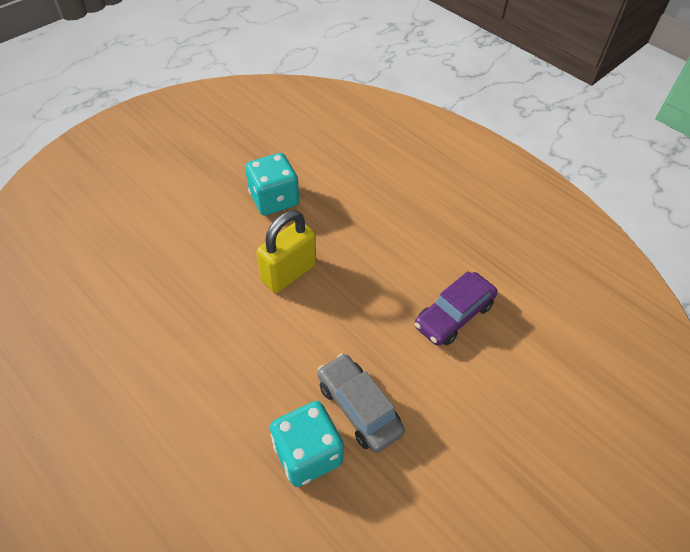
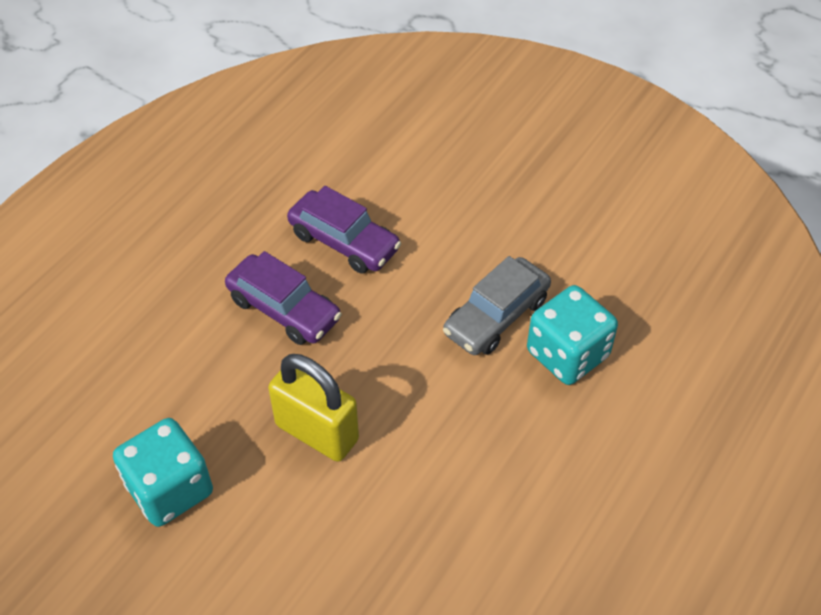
camera: 100 degrees left, 0 degrees up
none -> purple car [225,251,342,345]

